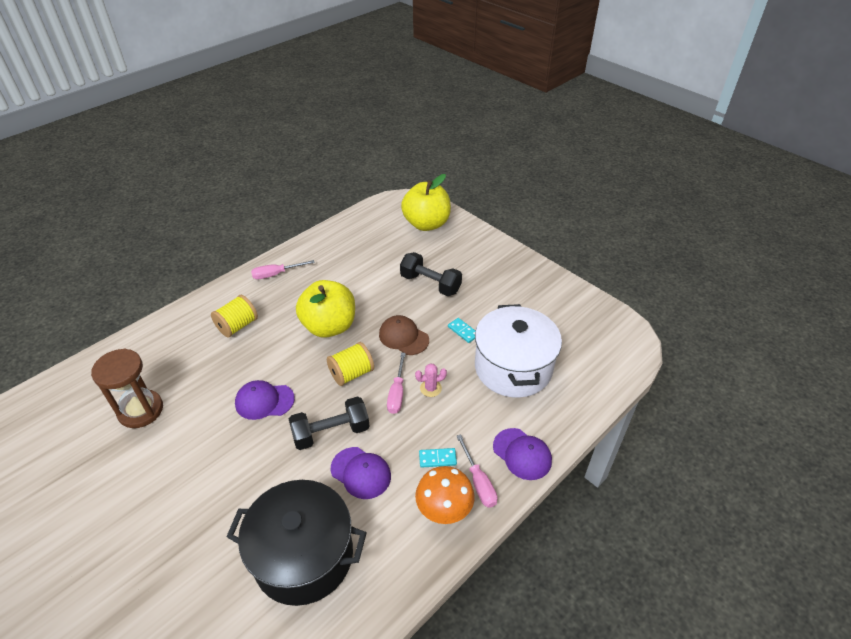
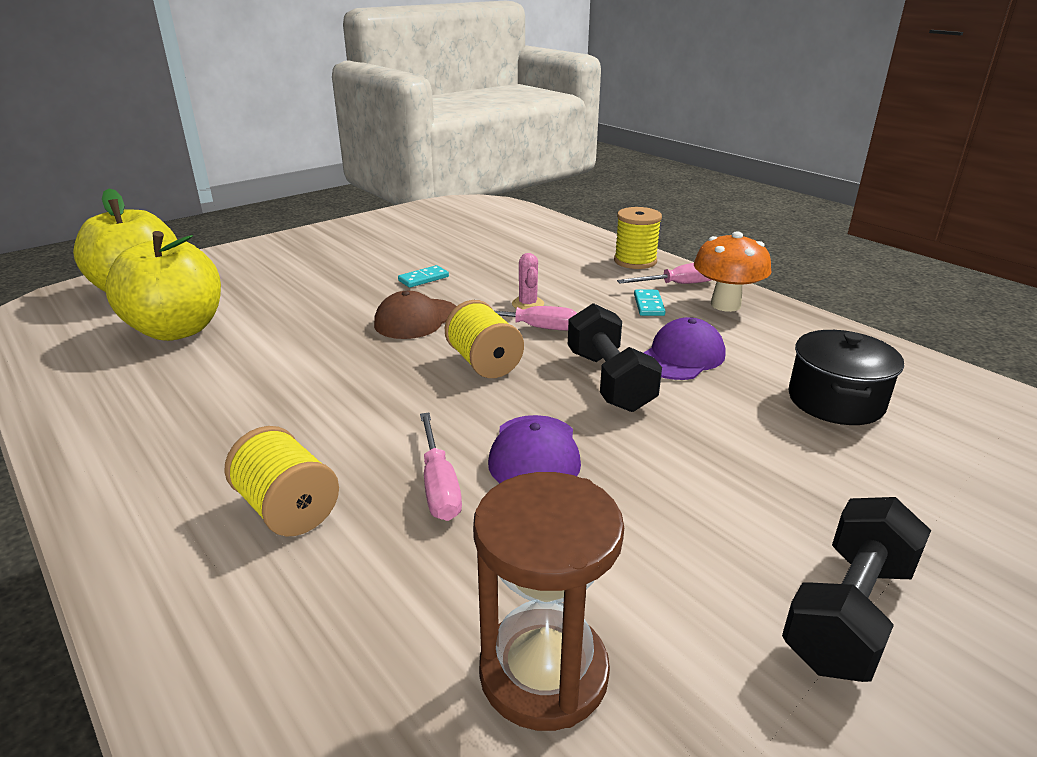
camera: 85 degrees left, 15 degrees down
black pot [226,480,367,606] -> black pot [788,330,904,425], size x0.60
pink screwdriver [251,260,315,279] -> pink screwdriver moved to [420,413,462,521]
yellow apple [296,280,355,338] -> yellow apple moved to [106,231,221,341]
black dumbbell [400,252,462,296] -> black dumbbell moved to [782,497,931,682]
white pot [475,304,562,398] -> none
purple cap [493,428,552,480] -> yellow spool [614,207,662,269]

